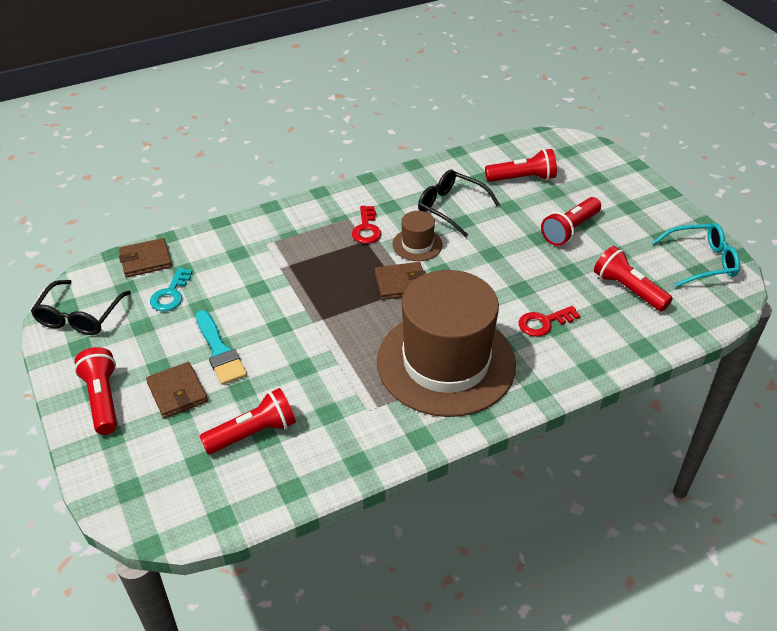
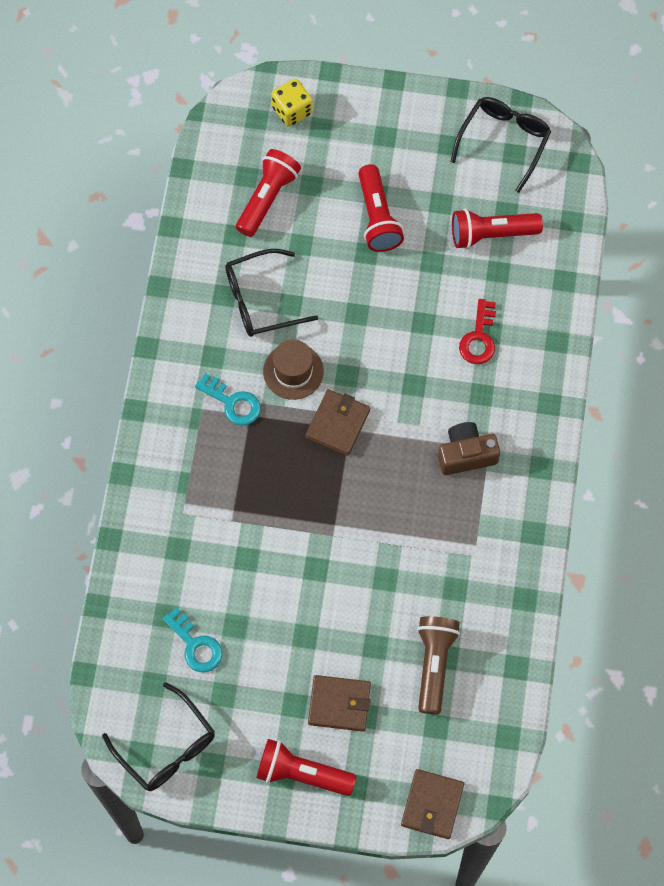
camera: 55 degrees left, 25 degrees up
brown wallet [119,238,172,277] -> brown wallet moved to [401,769,464,839]
turquoise brush [196,310,247,385] -> none
red flashlight [199,388,296,454] -> brown flashlight [417,616,460,715]
red key [352,206,381,244] -> turquoise key [195,373,261,426]
brown hat [377,270,516,417] -> brown camera [438,422,500,475]
turquoise glasses [652,223,740,287] -> black glasses [450,97,551,193]
none -> yellow dice [271,79,313,127]

